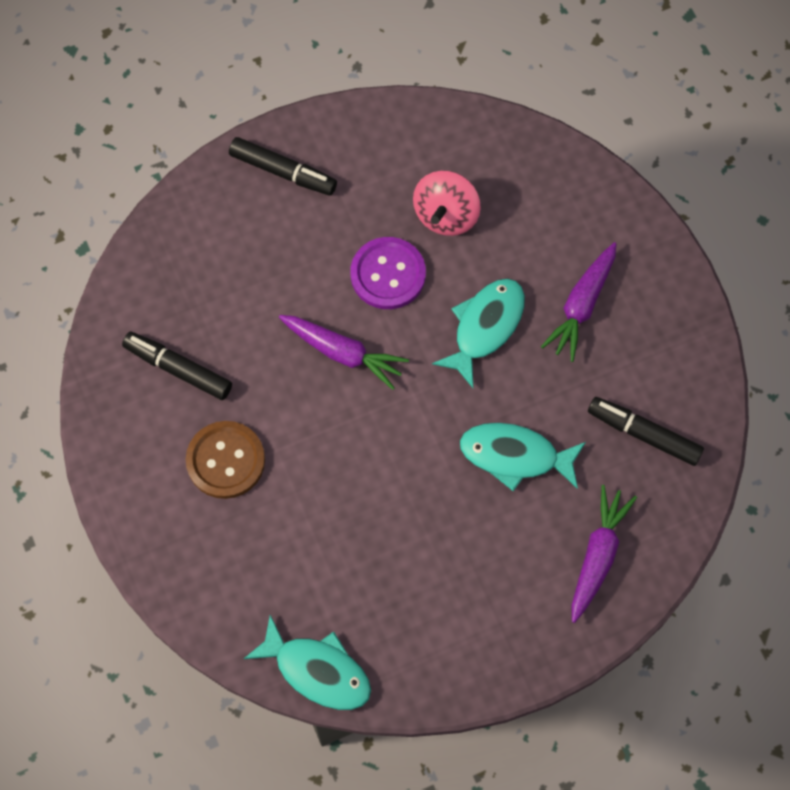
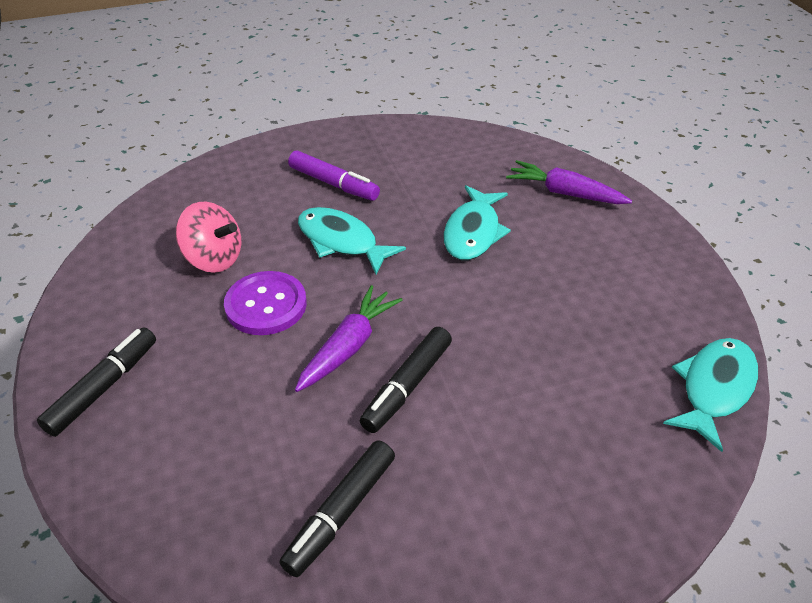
camera: 85 degrees left, 25 degrees down
brown button [186,421,265,499] -> none
purple carrot [541,242,616,362] -> purple marker [288,151,380,201]
black marker [588,397,704,466] -> black marker moved to [360,327,452,433]

